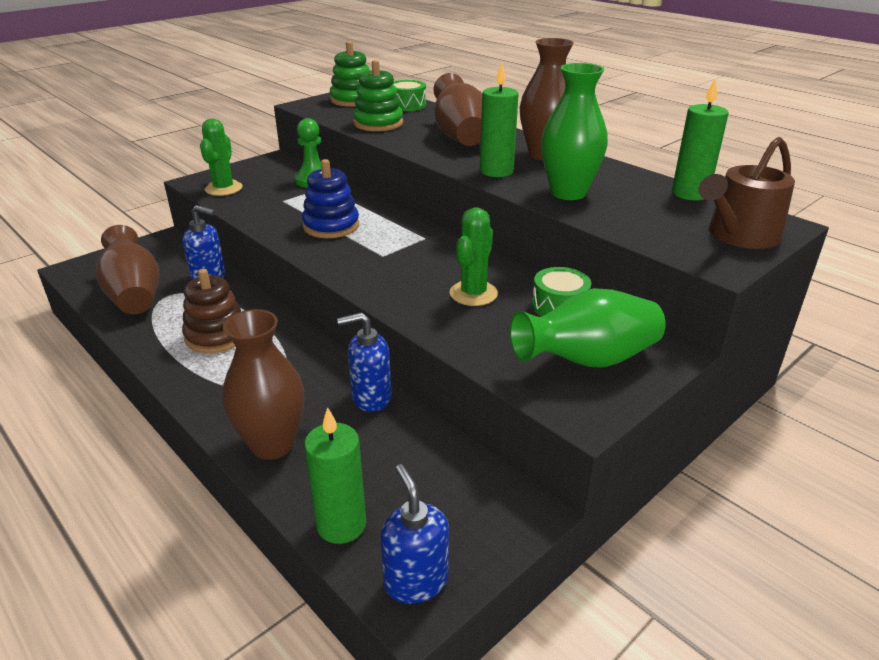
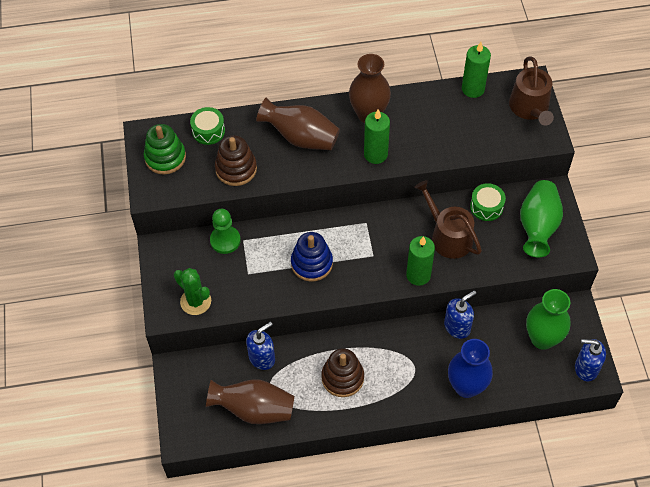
camera: 55 degrees left, 25 degrees up
brown vase [222,309,304,460] -> blue vase [448,339,493,398]
green candle [304,407,366,544] -> green candle moved to [406,236,435,286]
blue soap dispenser [337,312,392,412] -> blue soap dispenser turned 150 degrees counterclockwise [444,290,477,339]
green stacking toy [353,60,403,131] -> brown stacking toy [215,135,257,186]
green cactus [450,208,498,306] -> brown watering can [414,180,482,259]
green vase [541,63,608,200] -> green vase moved to [526,289,571,350]

